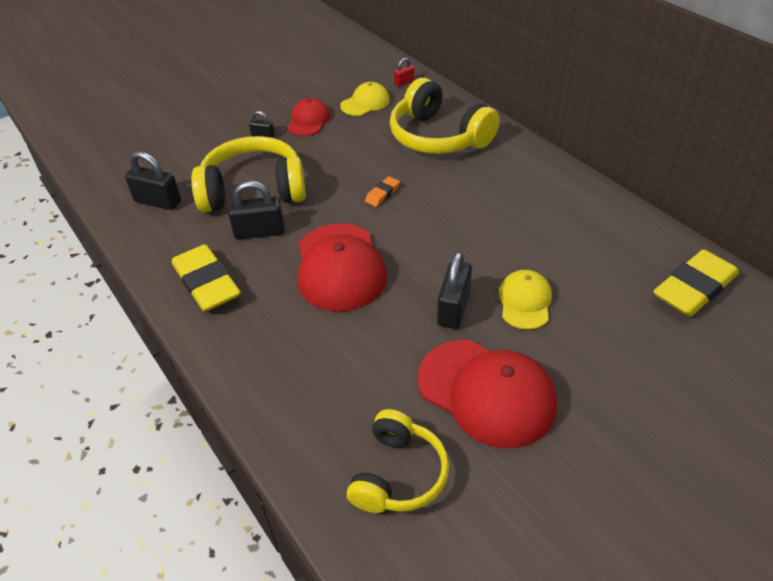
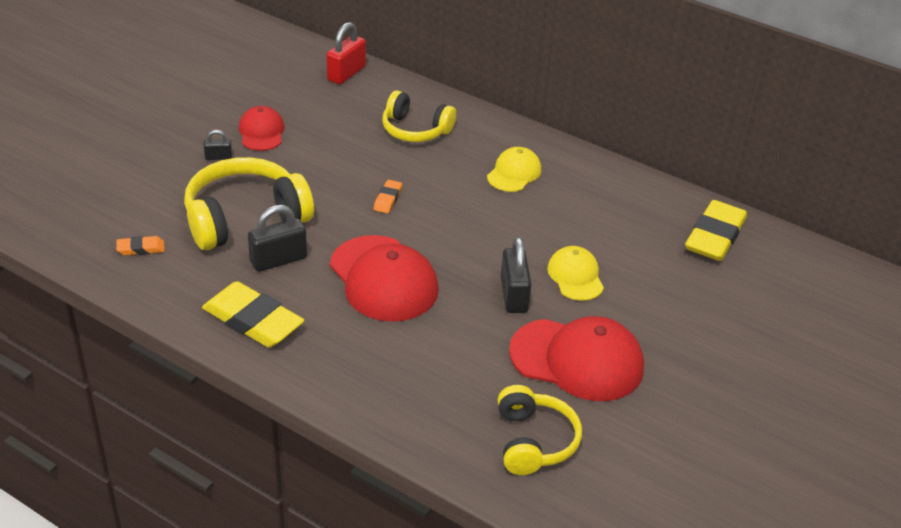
camera: 25 degrees left, 5 degrees down
black padlock [125,152,181,210] -> orange eraser [116,236,165,255]
yellow cap [340,82,390,116] -> yellow cap moved to [487,147,541,192]
yellow headphones [390,78,500,154] -> yellow headphones [382,90,456,142], size x0.64
red padlock [394,58,415,87] -> red padlock [326,22,366,84], size x1.88

